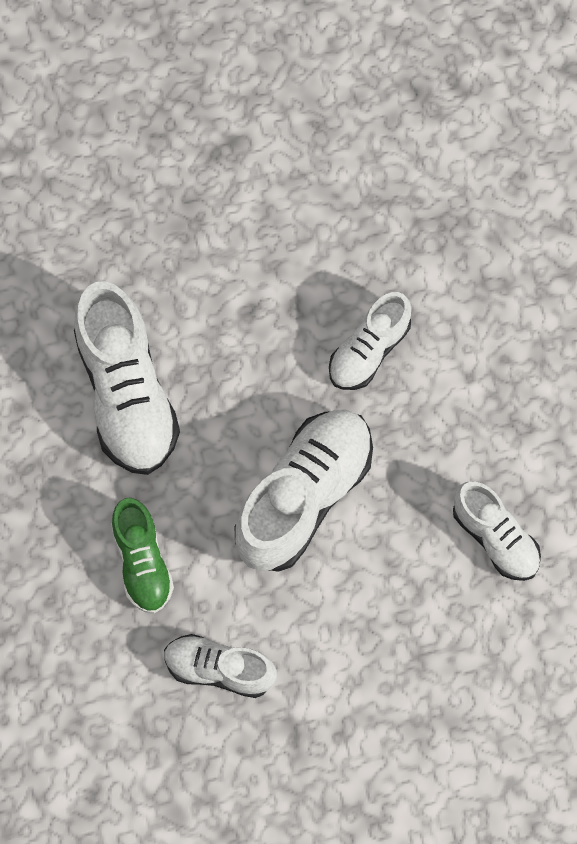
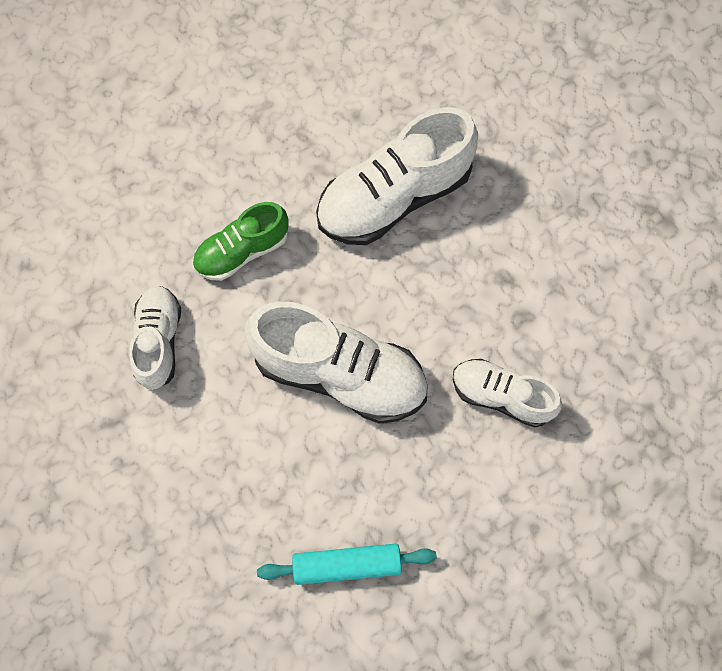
camera: 75 degrees right, 0 degrees up
white shoe [453,481,541,581] -> turquoise rolling pin [257,544,437,585]

